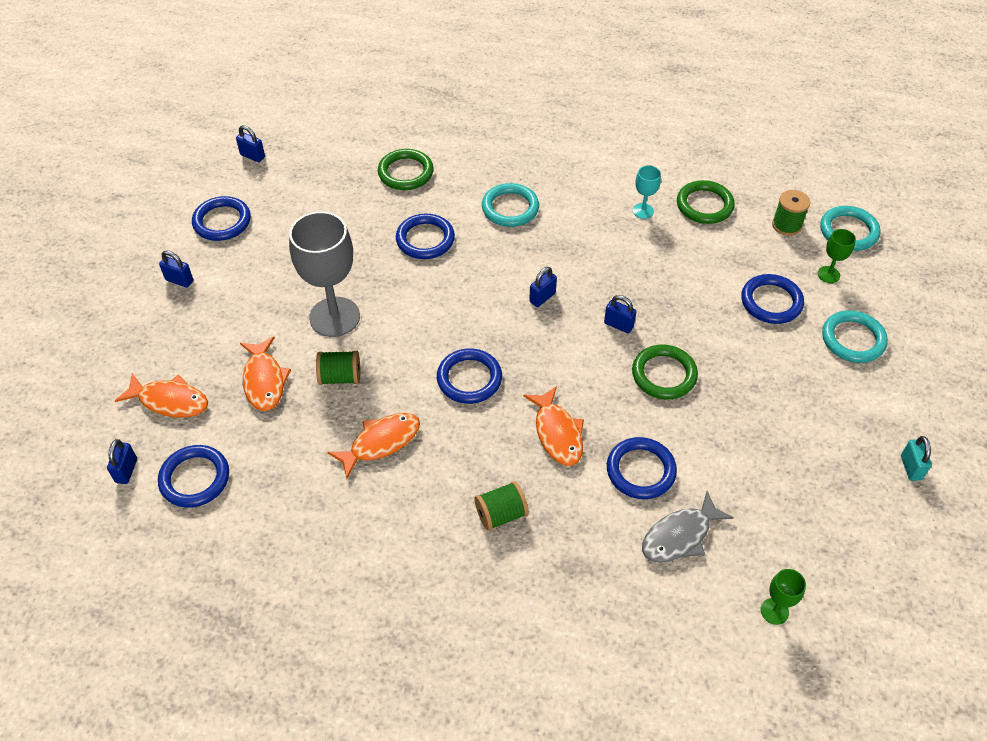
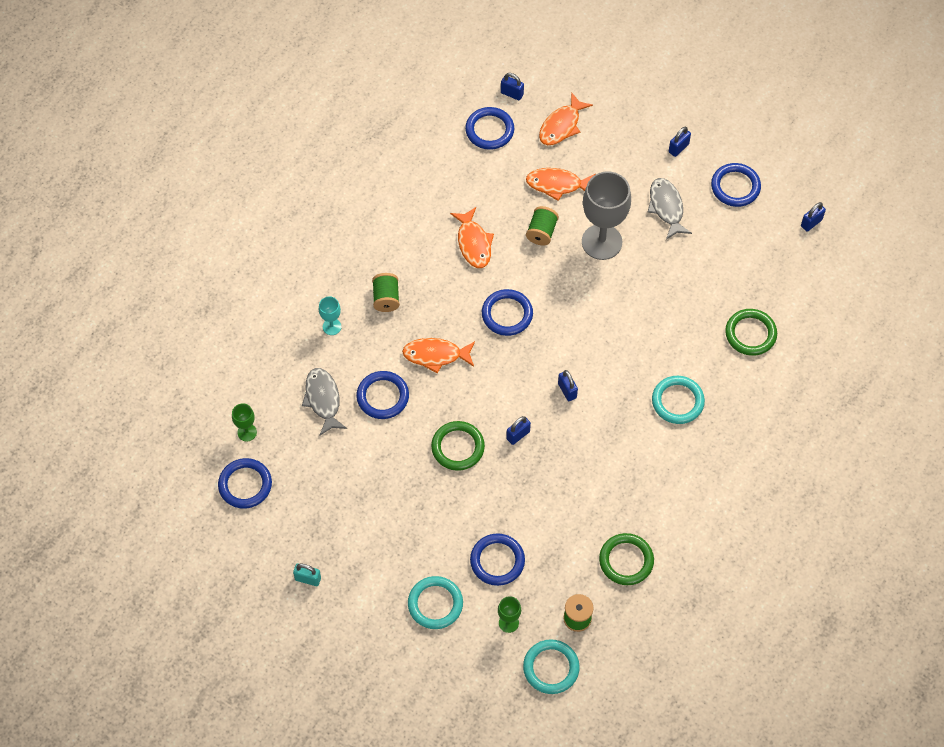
camera: 110 degrees right, 10 degrees up
blue ring [396,214,455,259] -> blue ring moved to [218,458,272,509]
turquoise goblet [633,165,661,219] -> turquoise goblet moved to [319,296,342,335]
none -> grey fish [648,178,692,240]

